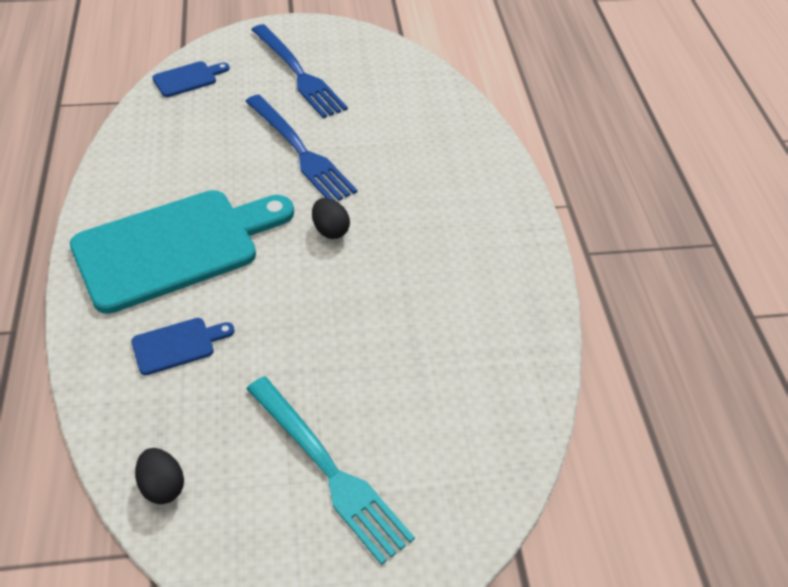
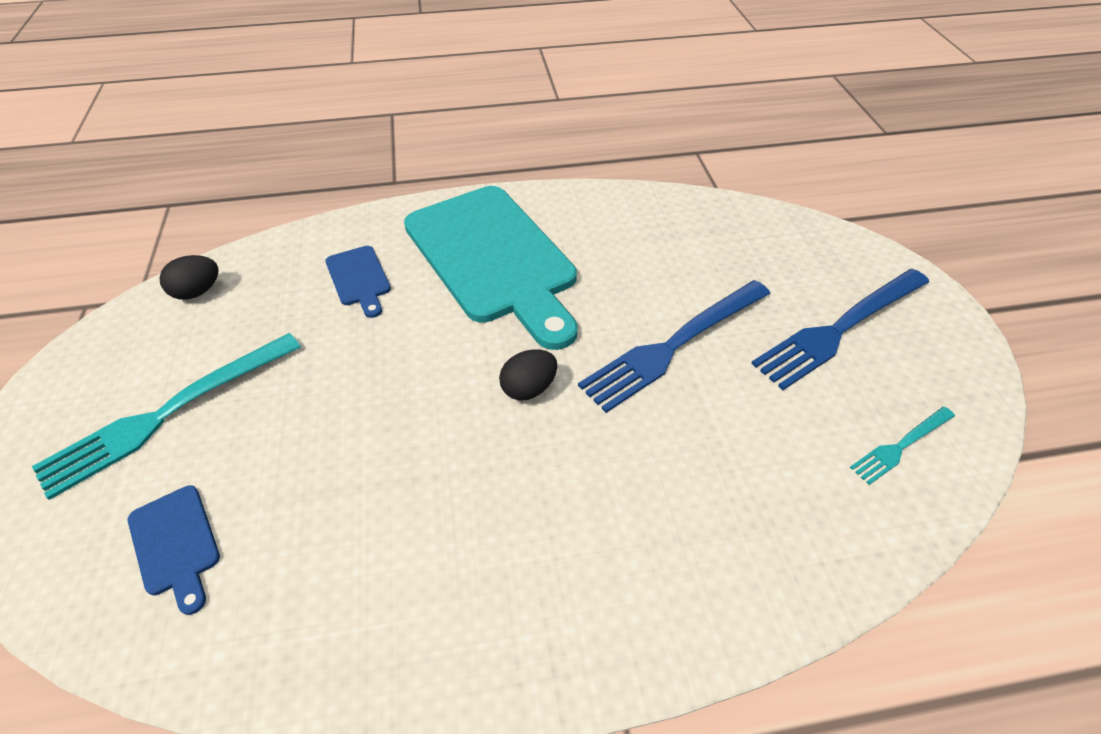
camera: 90 degrees right, 0 degrees up
blue cutting board [152,61,230,97] -> blue cutting board moved to [128,485,220,615]
none -> turquoise fork [850,407,955,485]

